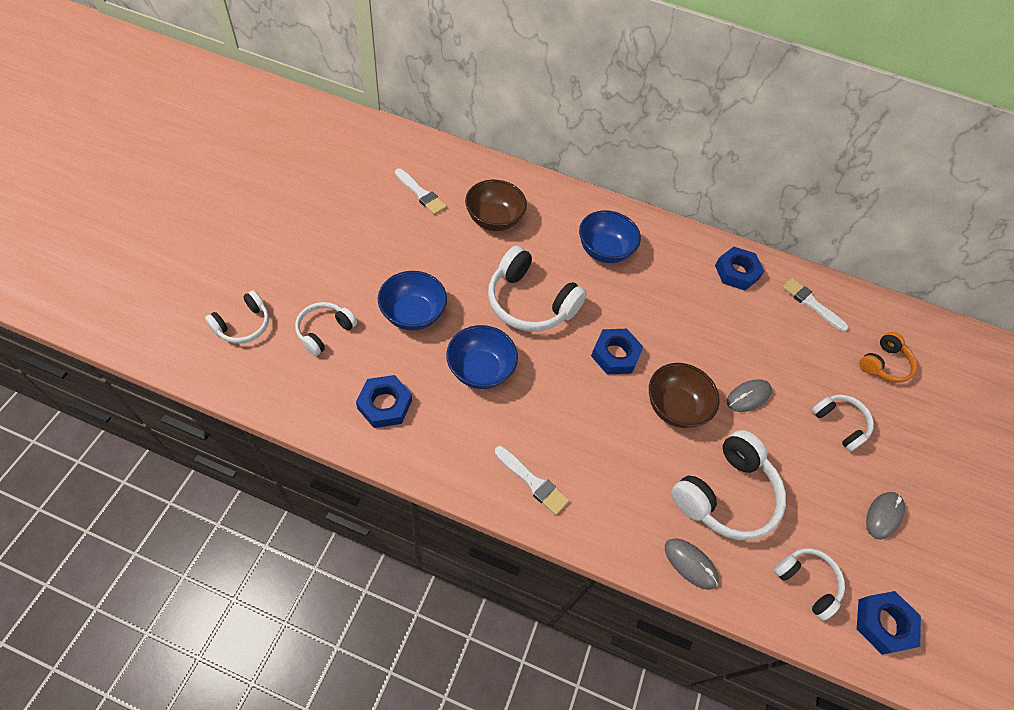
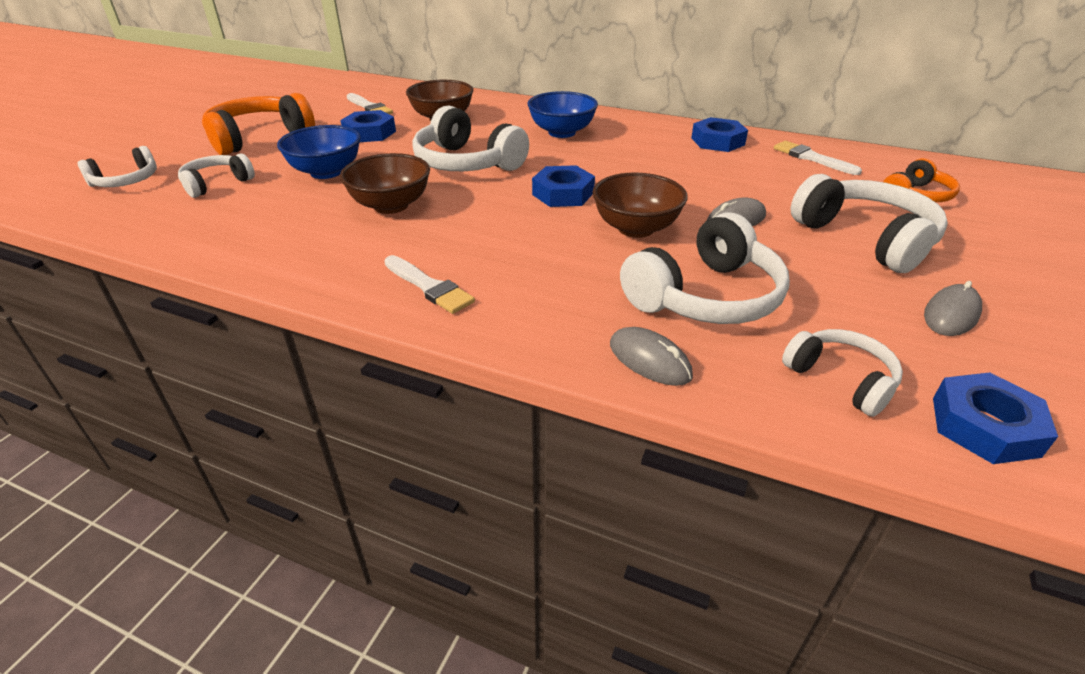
camera: 10 degrees right, 20 degrees down
blue nut [356,375,412,428] -> blue nut moved to [340,110,396,142]
blue bowl [446,325,518,389] -> brown bowl [340,153,430,214]
white headphones [811,394,874,452] -> white headphones [791,174,948,273], size x1.73
none -> orange headphones [202,93,315,155]

